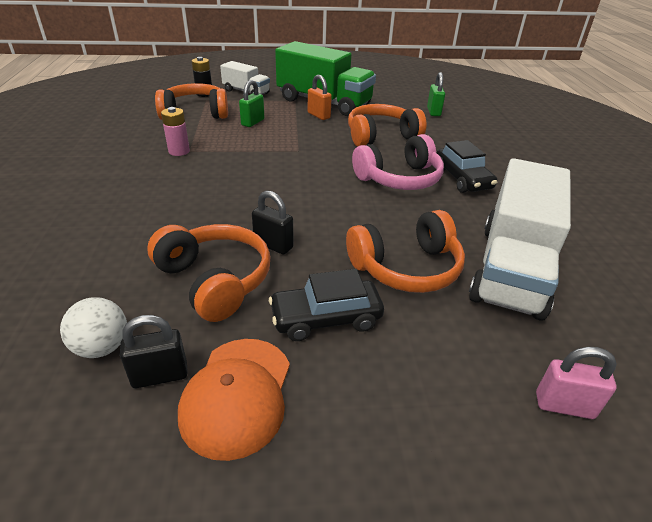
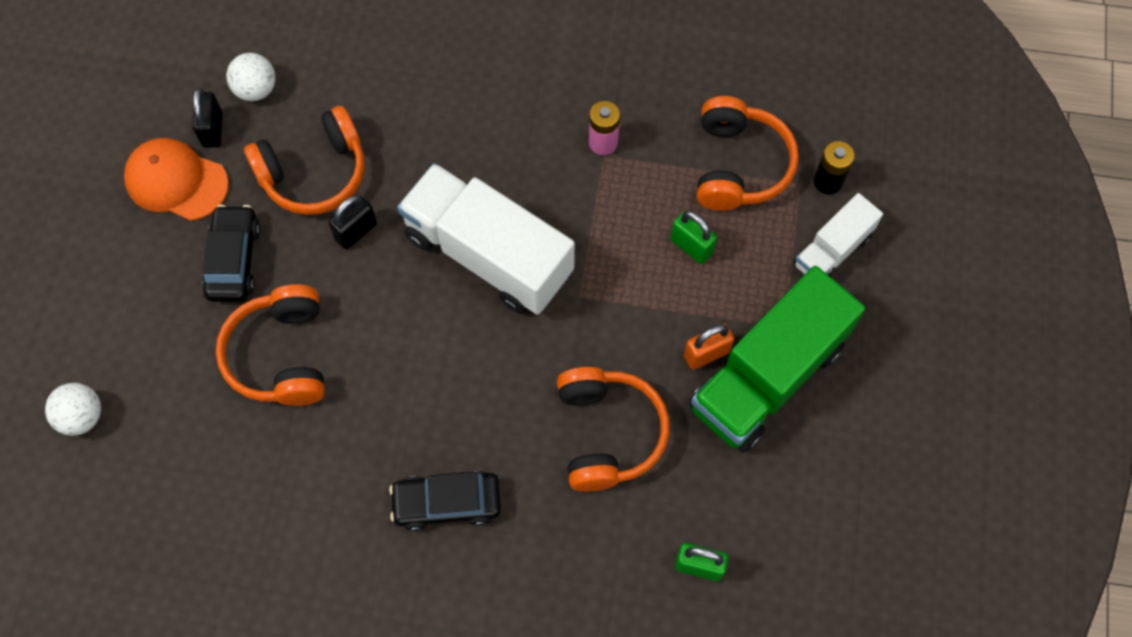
camera: 105 degrees right, 30 degrees up
pink headphones [352,134,444,190] -> none
white truck [469,158,571,321] -> white truck moved to [397,163,575,315]
pink padlock [536,347,617,419] -> white ball [45,383,101,436]

